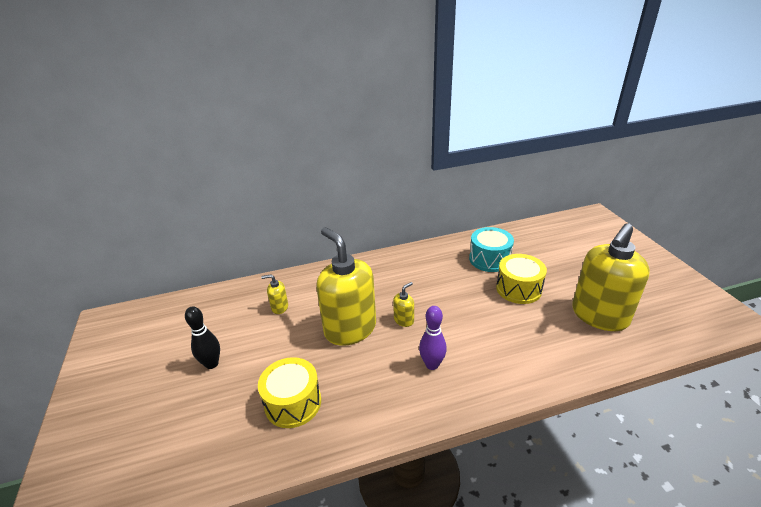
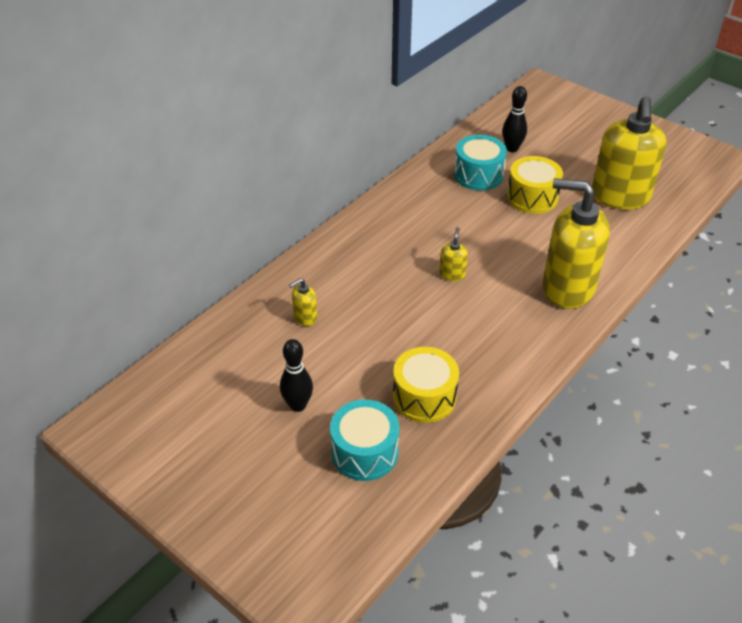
camera: 35 degrees left, 10 degrees up
yellow soap dispenser [316,227,376,346] -> yellow soap dispenser moved to [542,178,610,309]
purple bowling pin [419,306,447,370] -> none
none -> turquoise drum [330,399,400,481]
none -> black bowling pin [502,86,527,152]

